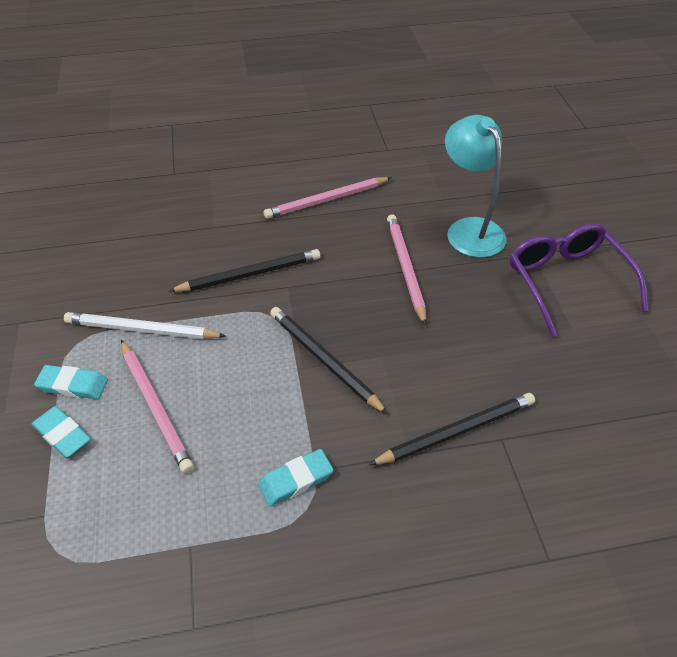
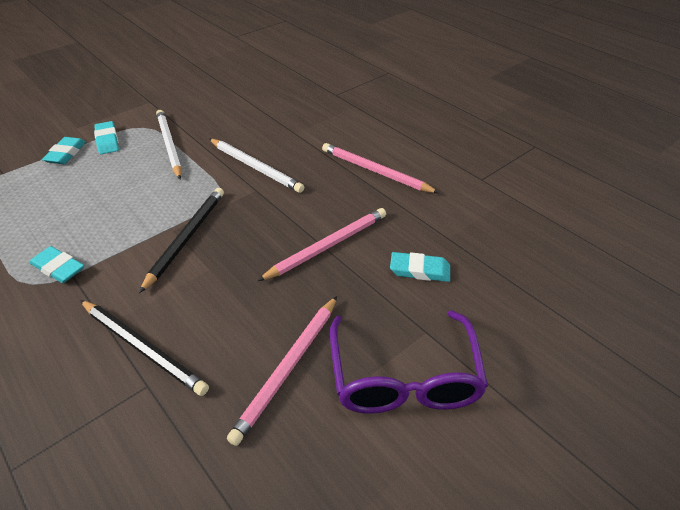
camera: 60 degrees right, 5 degrees down
pink pencil [121,340,194,474] -> pink pencil moved to [227,296,337,446]
black pencil [169,249,320,292] -> white pencil [209,139,304,193]
turquoise lamp [445,115,507,258] -> turquoise eraser [390,252,450,282]
purple glasses [510,223,649,337] -> purple glasses turned 135 degrees clockwise [330,310,488,414]

